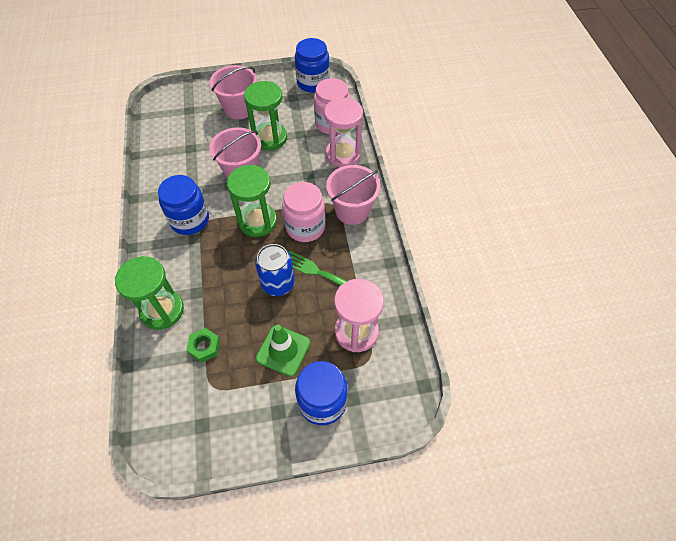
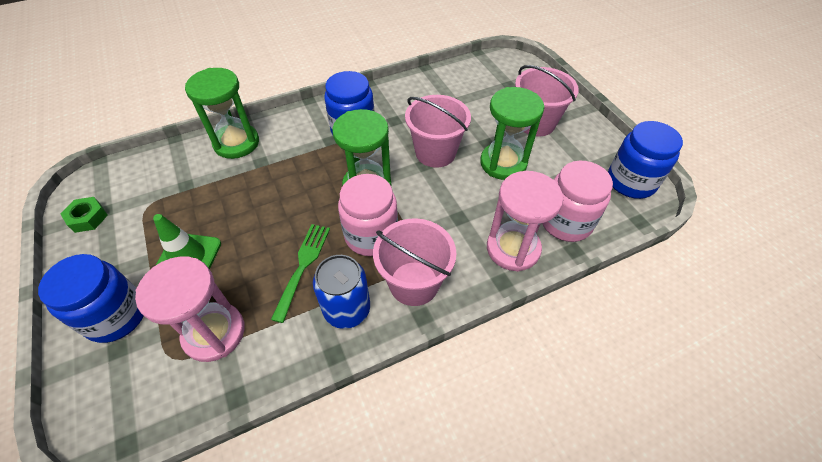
camera: 75 degrees right, 5 degrees down
green nut [186,328,220,363] -> green nut moved to [61,197,108,233]
blue can [255,244,295,296] -> blue can moved to [313,255,370,329]

